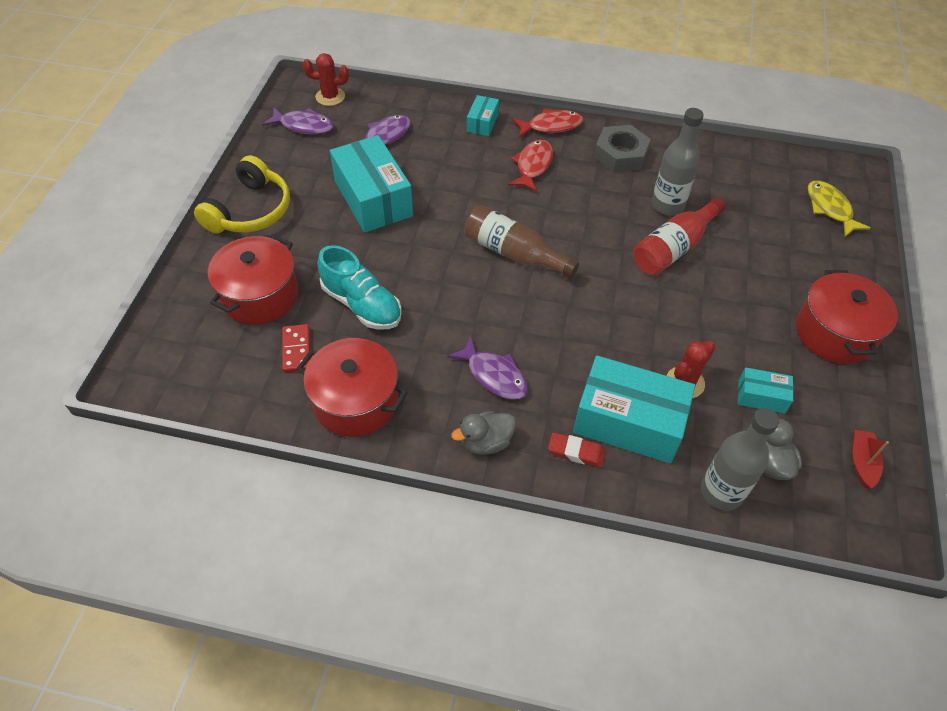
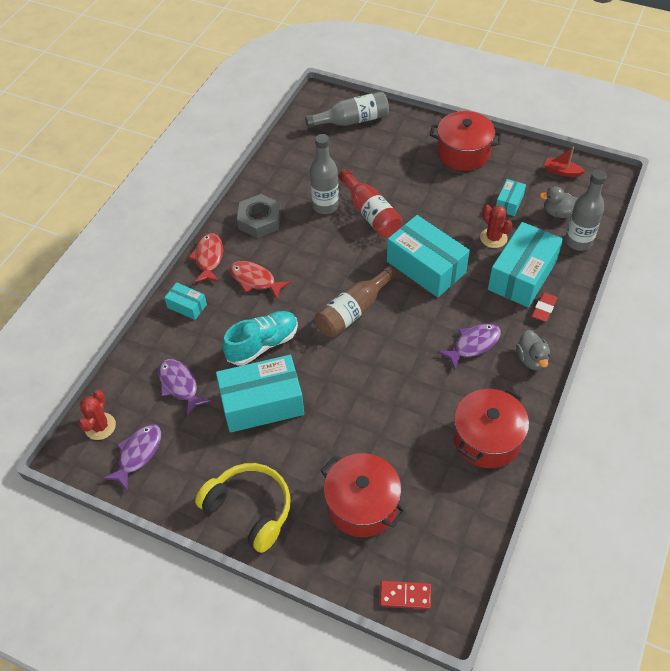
camera: 75 degrees left, 0 degrees up
red domino [282,324,310,373] -> red domino moved to [380,581,431,609]
turquoise shoe [318,245,402,329] -> turquoise shoe moved to [222,311,298,366]
yellow fish [808,180,871,237] -> grey bottle [305,91,389,128]
none -> turquoise box [387,215,470,297]

